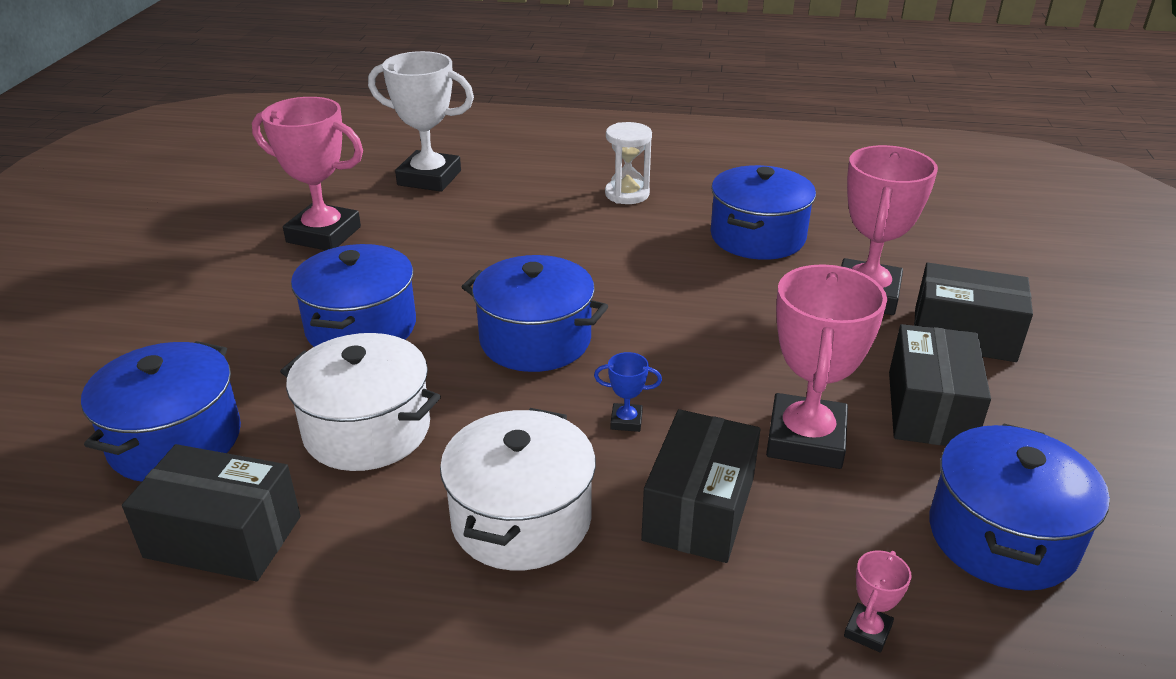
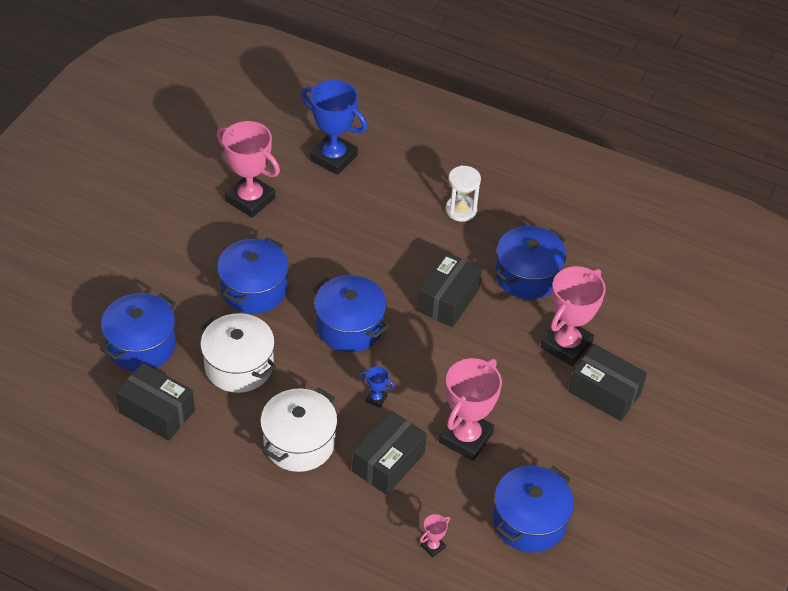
camera: 15 degrees right, 15 degrees up
white trophy [368,51,474,192] -> blue trophy [302,80,367,175]
black box [889,324,991,446] -> black box moved to [417,252,482,327]

